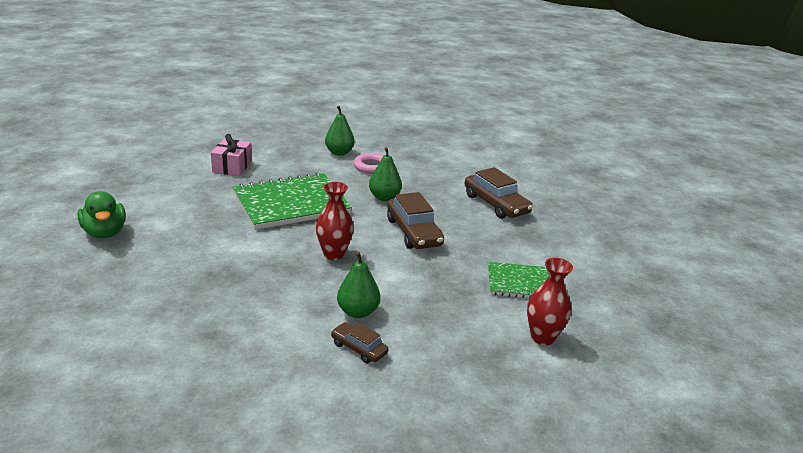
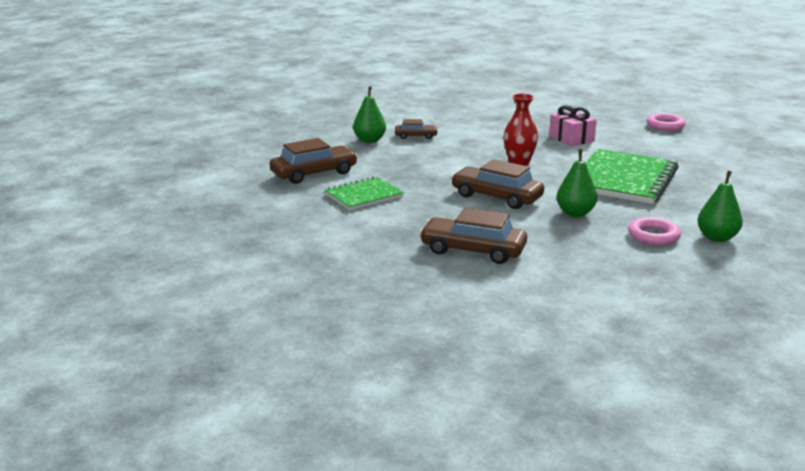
camera: 145 degrees right, 5 degrees down
green duck [78,191,126,238] -> pink ring [646,113,686,131]
pink gift [211,134,252,176] -> pink gift moved to [549,105,597,146]
green pear [337,251,380,318] -> green pear moved to [353,86,386,143]
red vase [527,258,573,345] -> brown car [270,138,358,184]

